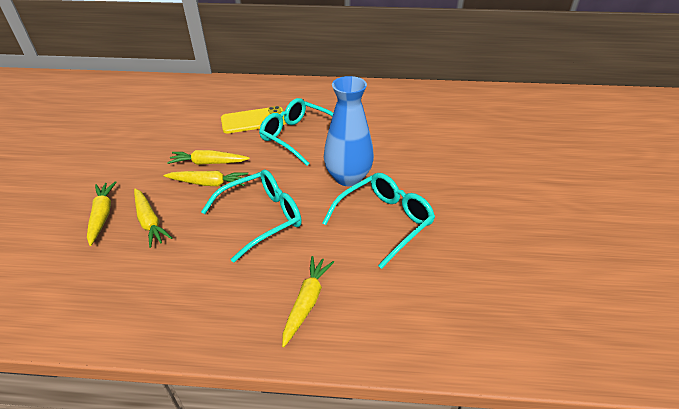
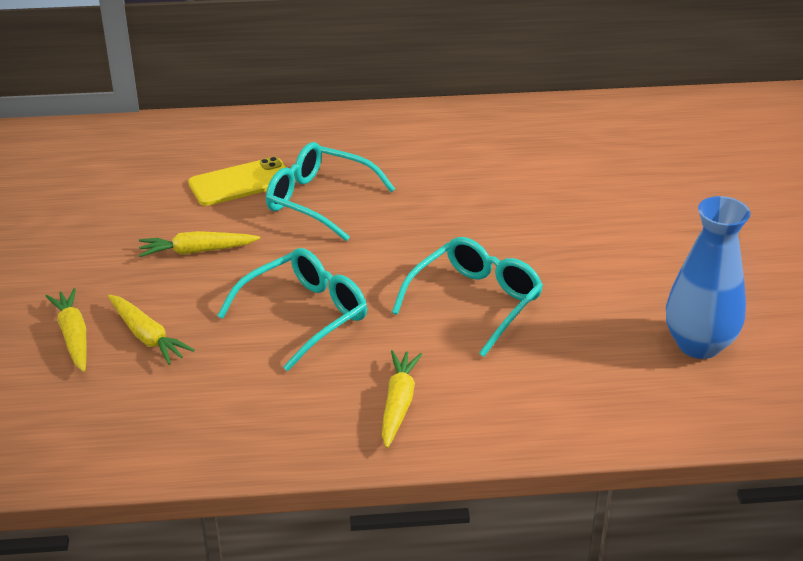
camera: 10 degrees left, 5 degrees down
yellow carrot [164,171,248,186] -> none
blue vase [324,76,374,186] -> blue vase moved to [666,196,751,359]

